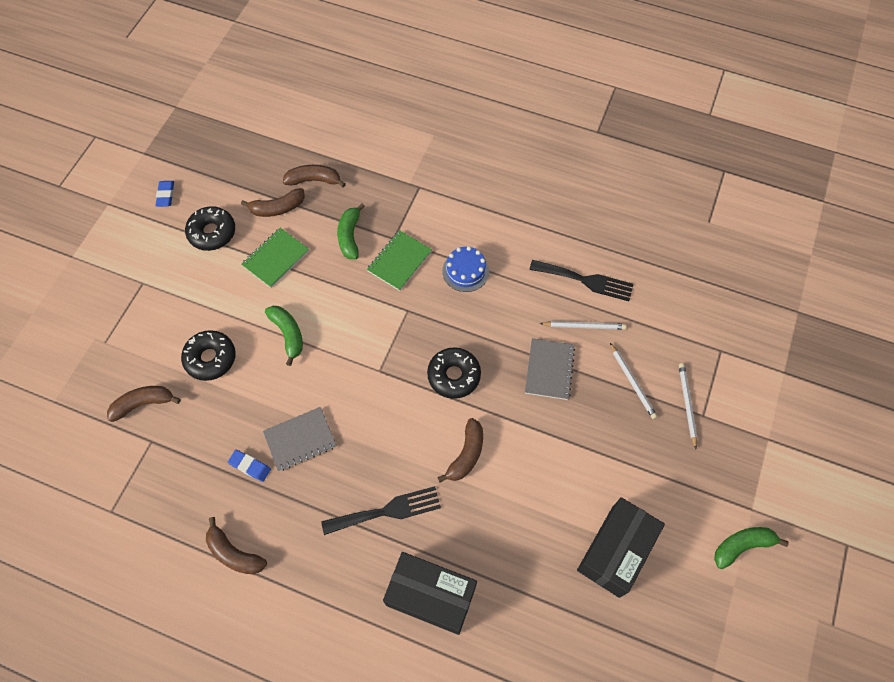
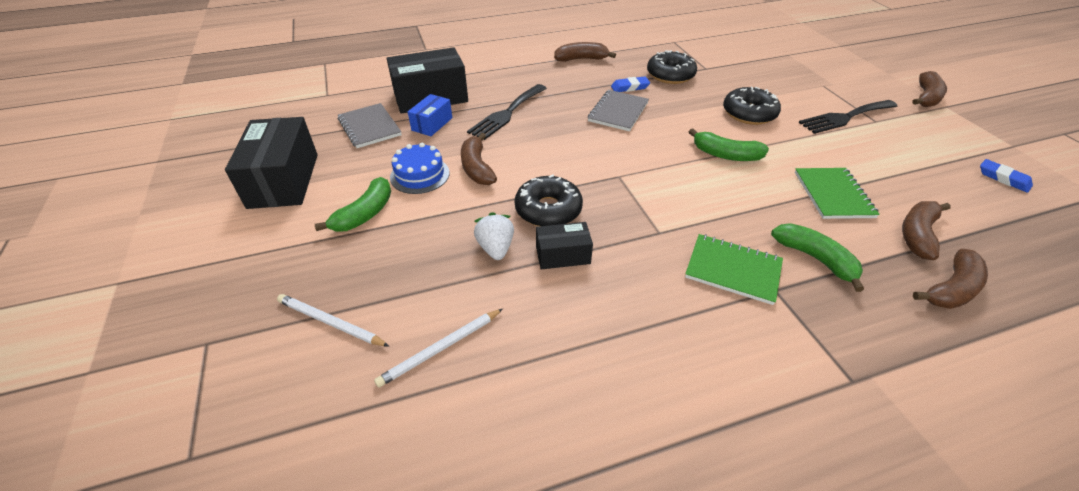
camera: 140 degrees right, 20 degrees down
brown banana [107,386,181,422] -> brown banana moved to [912,71,947,107]
black donut [185,206,235,251] -> black donut moved to [647,50,697,84]
green notebook [367,230,432,291] -> green notebook turned 60 degrees counterclockwise [685,234,783,305]
blue cake [442,246,489,292] -> blue cake moved to [390,143,449,194]
grey notebook [525,338,575,400] -> grey notebook moved to [338,103,402,148]
black fork [529,260,634,301] -> black fork moved to [799,100,898,134]
white pencil [679,363,697,449] -> none
green banana [714,527,789,569] -> green banana moved to [315,177,391,232]
none -> blue box [408,94,452,136]
none -> white strawberry [474,212,514,260]
none -> black box [536,222,593,270]

